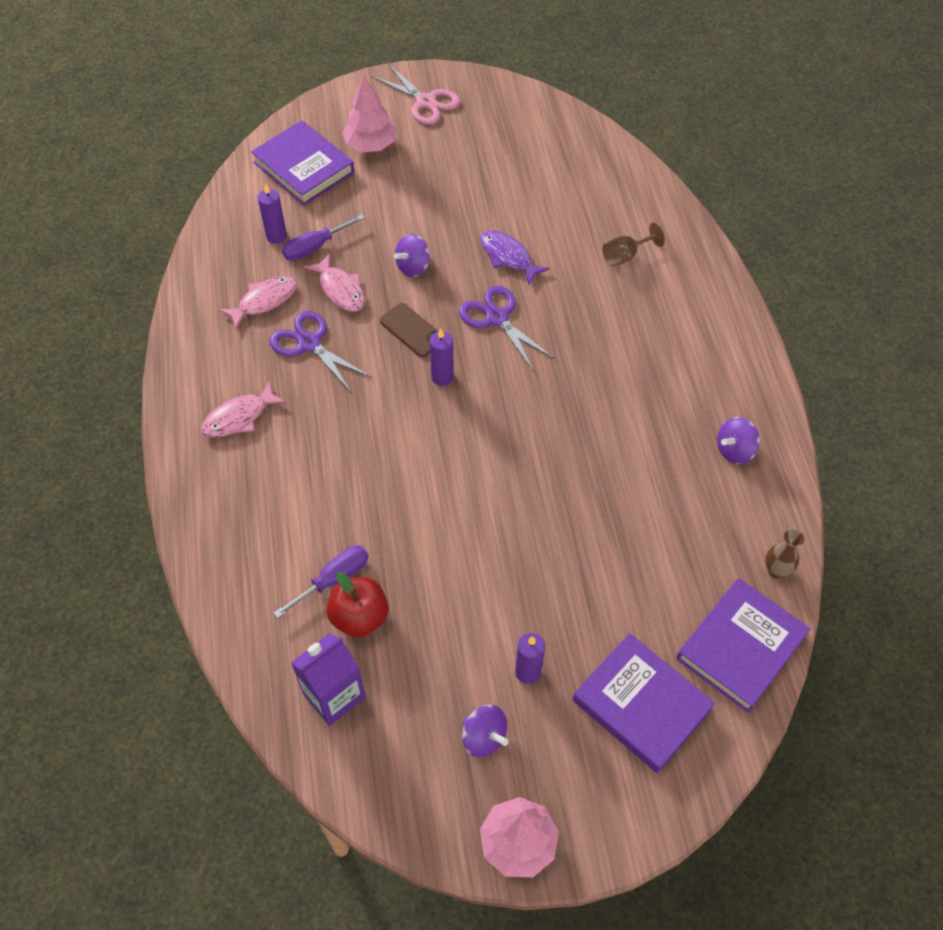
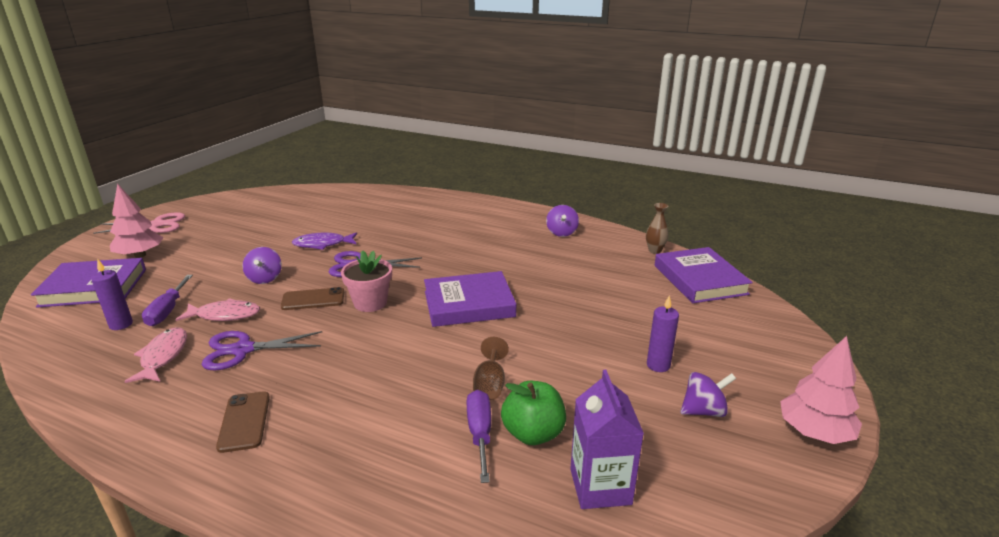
camera: 55 degrees left, 30 degrees down
pink fish [201,381,286,438] -> brown phone [216,391,270,453]
red apple [327,572,389,638] -> green apple [501,381,566,445]
purple candle [430,328,454,386] -> pink flower pot [341,250,392,312]
purple book [573,633,715,773] -> purple book moved to [424,271,516,327]
brown goblet [603,222,665,267] -> brown goblet moved to [473,337,509,400]

